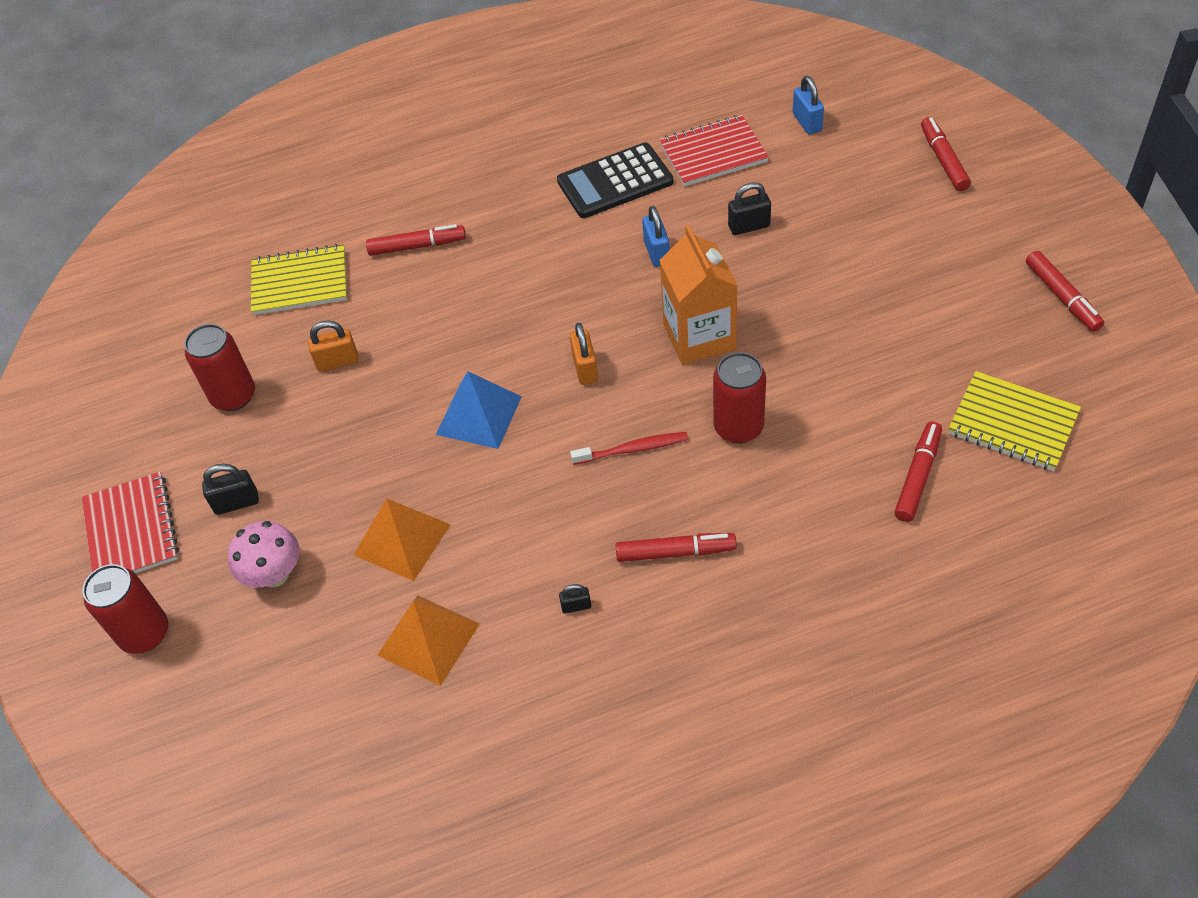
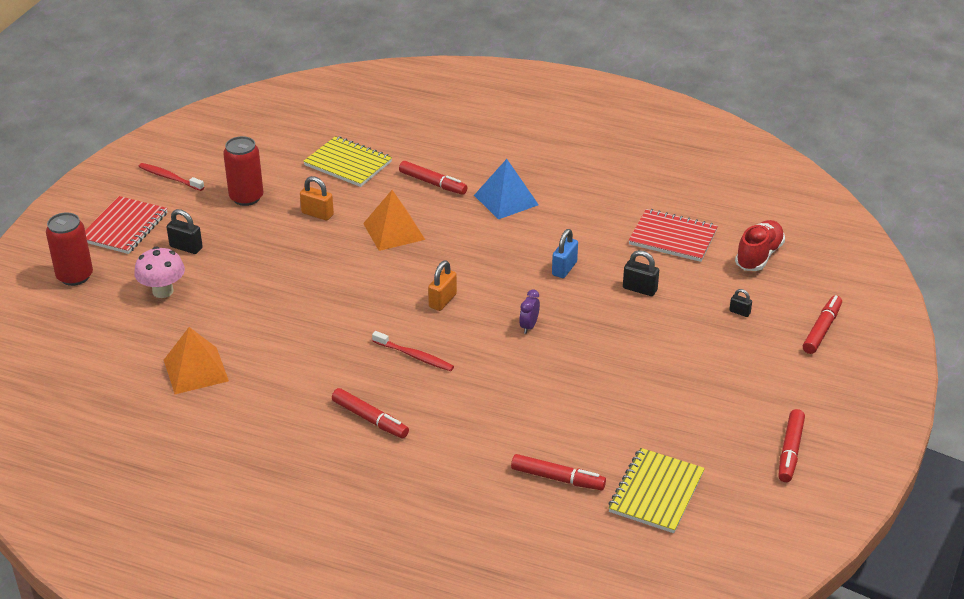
camera: 35 degrees right, 15 degrees down
orange pyramid [354,499,451,581] -> orange pyramid moved to [363,190,425,251]
blue pyramid [436,371,522,449] -> blue pyramid moved to [474,159,539,219]
black calculator [557,143,673,218] -> none
black padlock [559,584,591,614] -> black padlock moved to [729,289,752,317]
orange carton [660,225,738,365] -> purple clock [519,290,540,334]
red can [713,352,766,444] -> none
blue padlock [793,76,824,134] -> red shoe [735,220,785,271]
red marker [894,421,942,522] -> red marker turned 45 degrees clockwise [511,454,606,490]
yellow notebook [948,371,1081,471] -> yellow notebook turned 45 degrees clockwise [608,448,705,533]
none -> red toothbrush [138,163,204,191]

